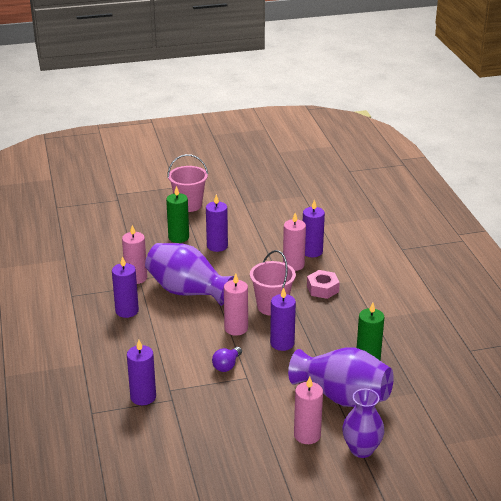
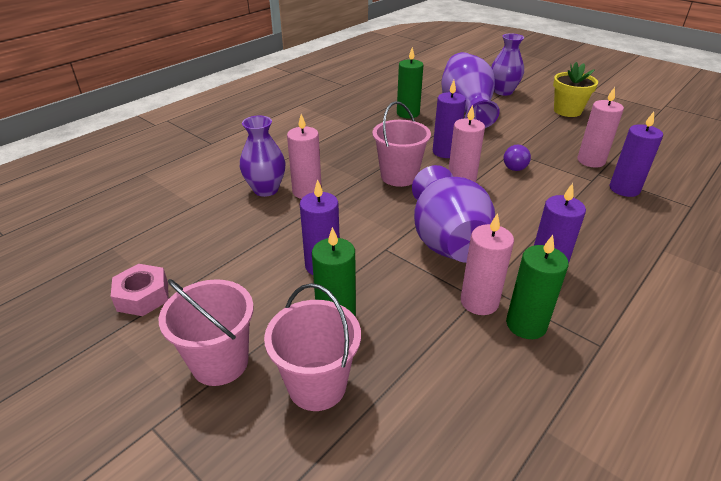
camera: 125 degrees left, 5 degrees up
purple light bulb [212,347,242,372] -> purple light bulb turned 120 degrees clockwise [503,145,531,171]
pink candle [294,377,323,444] -> pink candle moved to [577,87,624,168]
purple candle [303,200,325,257] -> purple vase [240,116,286,197]
pink nut [307,270,340,299] -> pink nut moved to [111,264,169,316]
none -> pink bucket [264,283,361,411]
none -> green candle [506,235,569,339]
none -> yellow flower pot [553,62,598,117]

